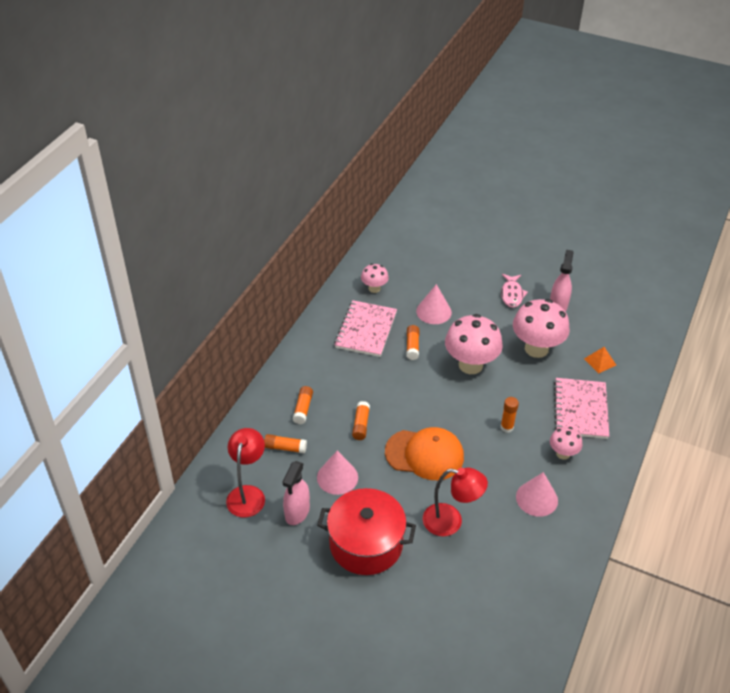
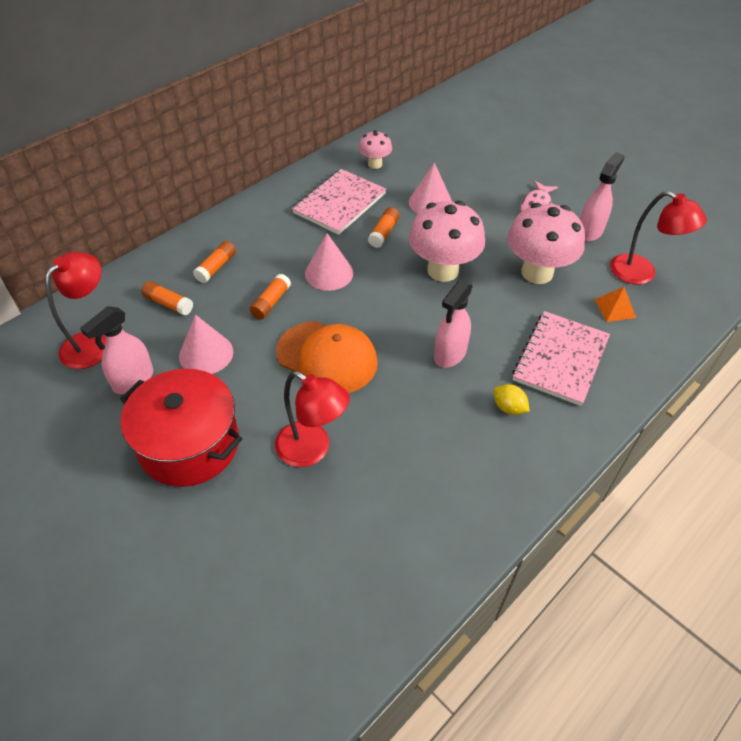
camera: 20 degrees right, 5 degrees up
orange glue stick [501,397,519,433] -> pink spray bottle [434,280,473,368]
pink cone [516,472,558,517] -> pink cone moved to [305,233,353,291]
pink mushroom [550,427,582,460] -> yellow lemon [494,384,530,415]
none -> red lamp [610,191,707,284]

